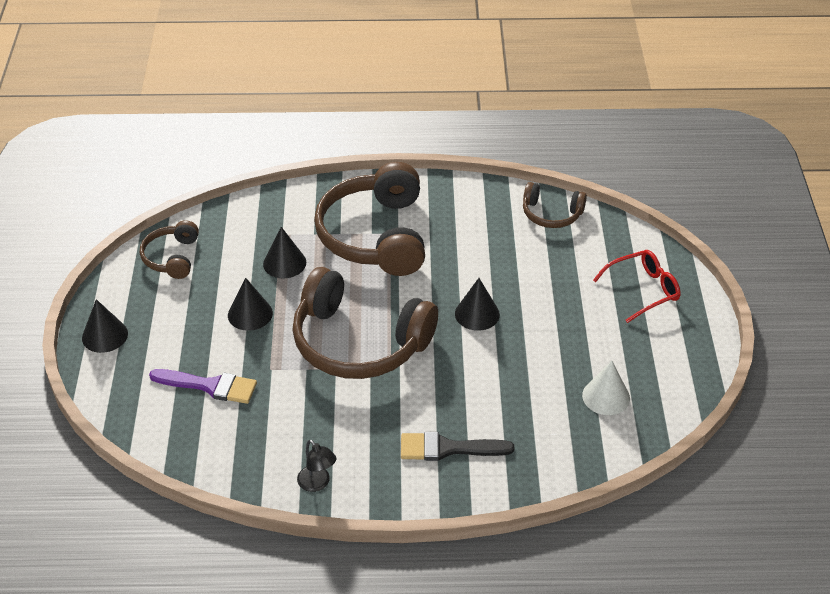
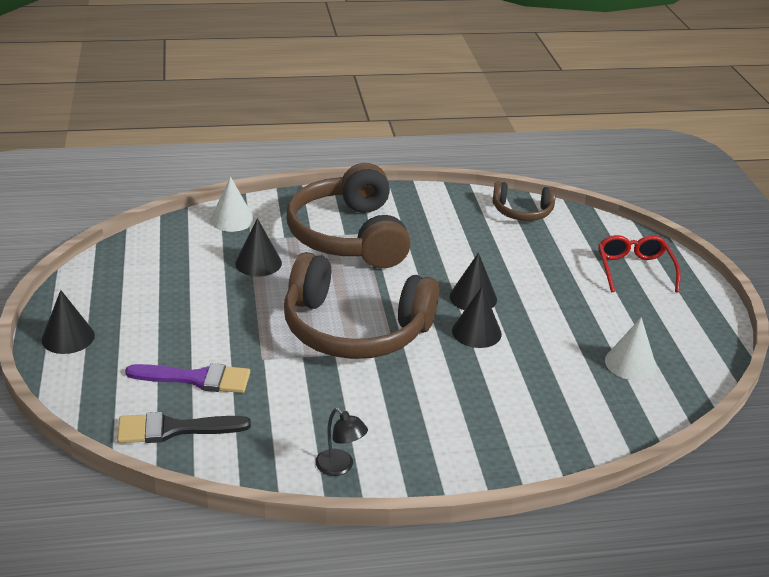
camera: 10 degrees left, 10 degrees down
brown headphones [140,220,199,279] -> none
black cone [228,278,273,331] -> black cone moved to [452,286,502,348]
black brush [401,432,514,461] -> black brush moved to [117,412,251,443]
red glasses [593,250,681,323] -> red glasses turned 60 degrees counterclockwise [598,235,681,293]
none -> white cone [210,176,254,232]

